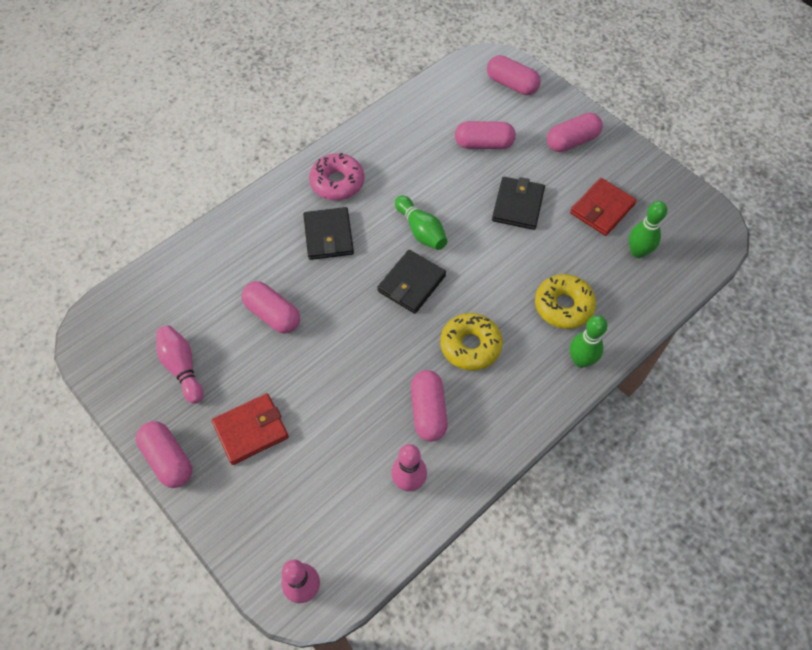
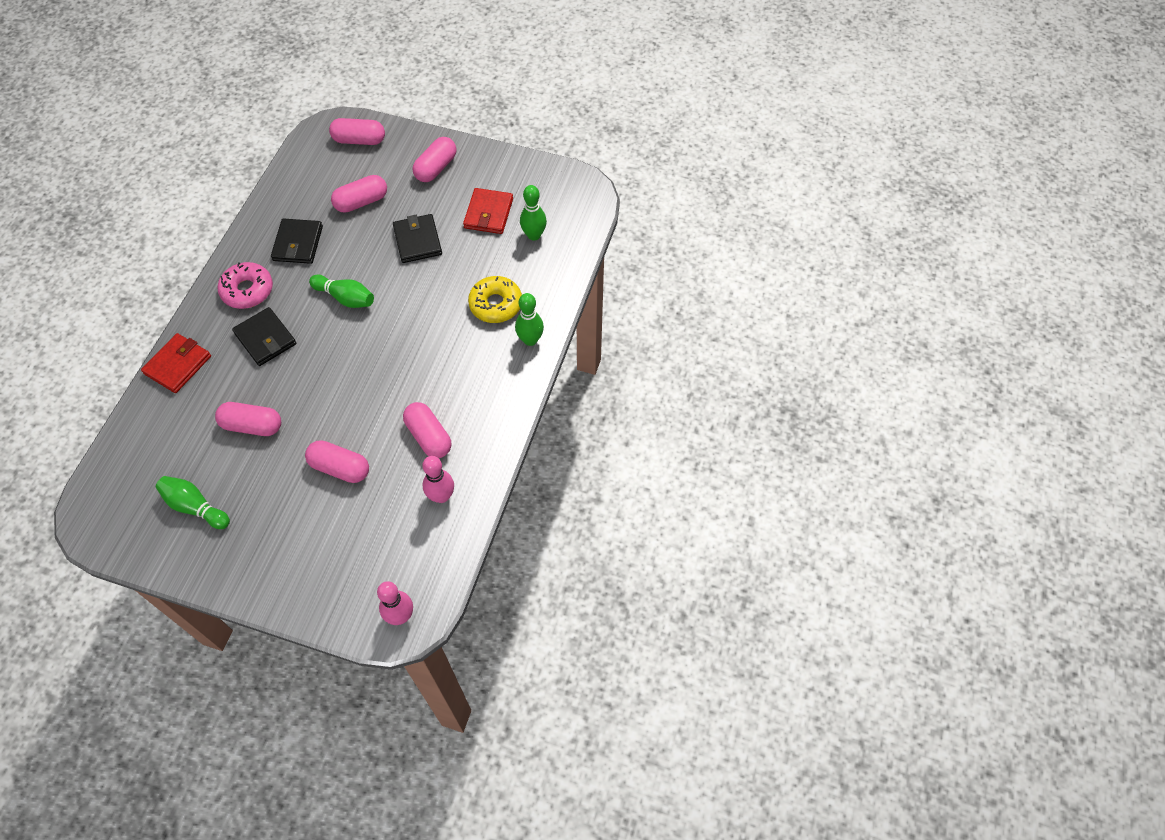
camera: 30 degrees left, 0 degrees up
pink capsule [136,421,192,488] -> pink capsule moved to [305,440,369,483]
pink bowling pin [156,325,204,404] -> green bowling pin [156,476,230,529]
red wallet [212,393,289,465] -> red wallet moved to [141,333,211,393]
black wallet [377,250,446,314] -> black wallet moved to [271,219,323,264]
yellow donut [440,313,502,371] -> none

